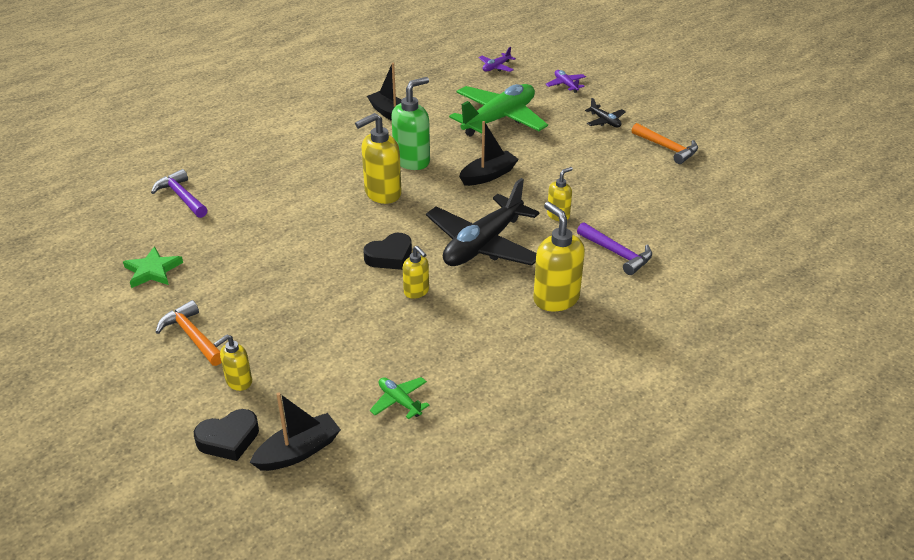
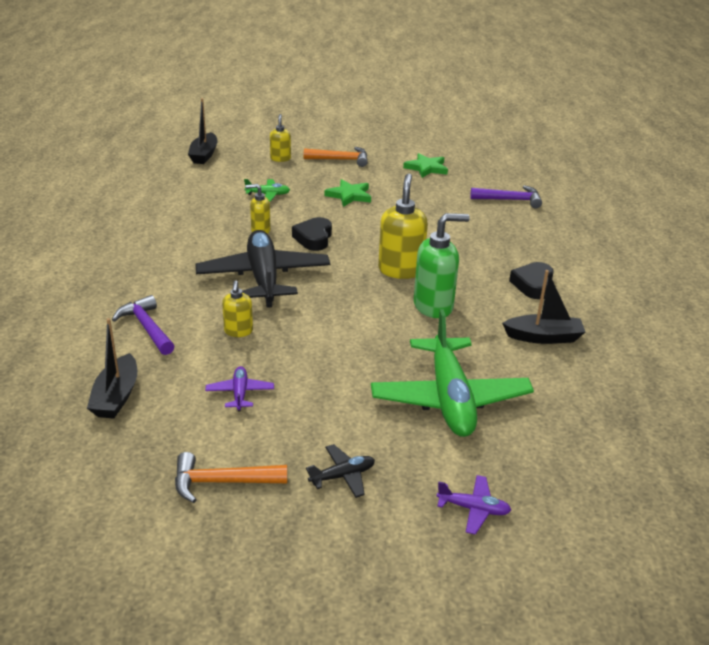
camera: 130 degrees right, 5 degrees down
black heart [194,409,259,461] -> black heart moved to [509,262,554,299]
green plane [370,377,429,419] -> green plane moved to [244,179,290,202]
green soap dispenser [391,77,430,170] -> green soap dispenser turned 105 degrees counterclockwise [414,213,470,318]
black boat [459,121,519,186] -> black boat moved to [87,318,137,419]
purple plane [479,47,516,72] -> purple plane moved to [205,366,274,412]
yellow soap dispenser [533,202,585,311] -> none
purple hammer [577,222,652,275] -> purple hammer turned 60 degrees clockwise [112,295,174,355]
black plane [585,98,626,127] -> black plane turned 150 degrees clockwise [306,444,375,498]
none -> green star [324,179,371,207]

